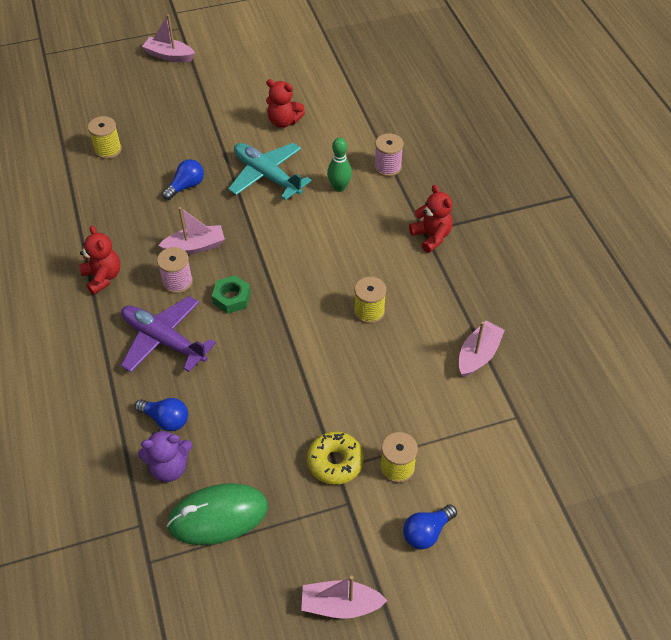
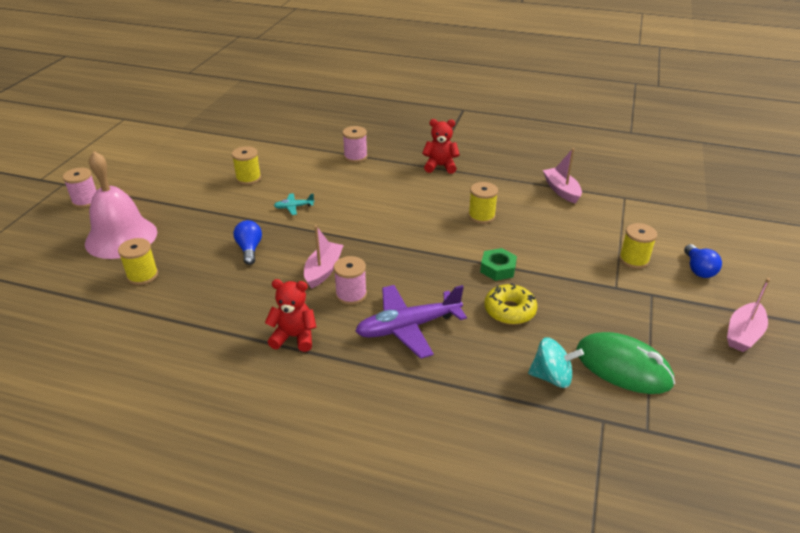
camera: 55 degrees left, 15 degrees down
blue light bulb [135,398,188,431] -> none
purple teddy bear [138,428,192,482] -> turquoise spinning top [528,337,584,388]
pink boat [142,14,195,62] -> pink spool [63,168,96,208]
green mouse [167,483,268,545] -> green mouse turned 75 degrees counterclockwise [576,332,675,394]
green nut [212,275,251,314] -> green nut moved to [480,248,517,281]
turquoise plane [228,143,312,200] -> turquoise plane [274,193,315,215], size x0.45
red teddy bear [266,79,305,128] -> yellow spool [232,146,261,185]
yellow donut [307,431,364,485] -> yellow donut moved to [484,283,537,325]
green bowling pin [327,138,352,192] -> none
none -> pink bell [85,151,157,259]

